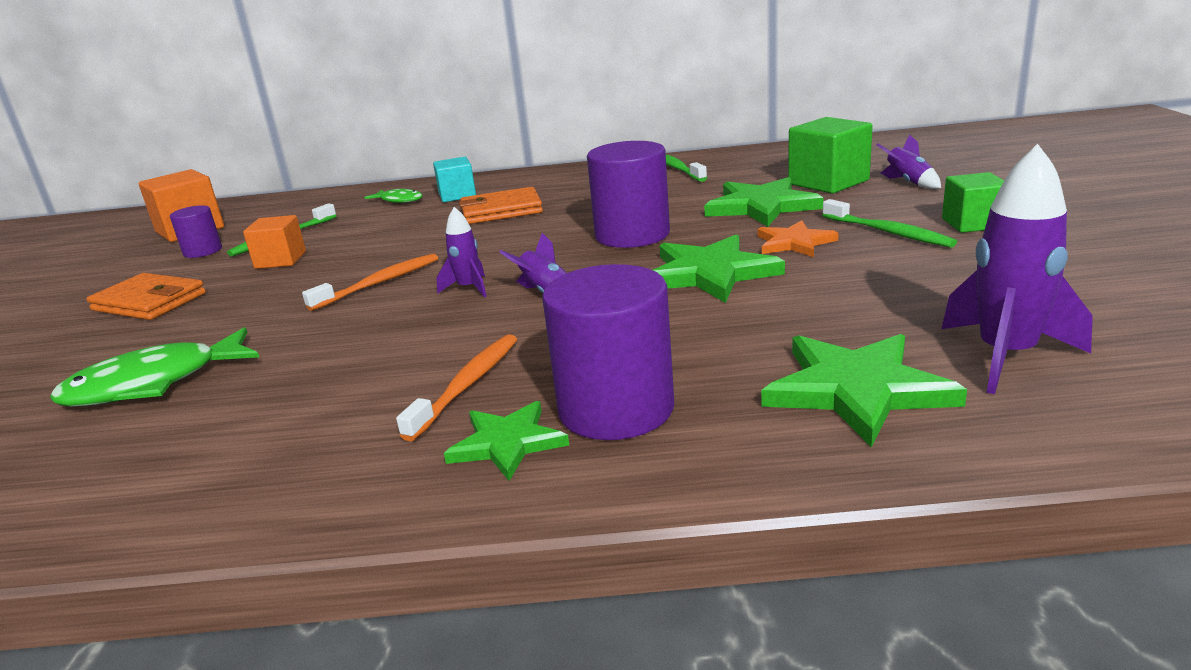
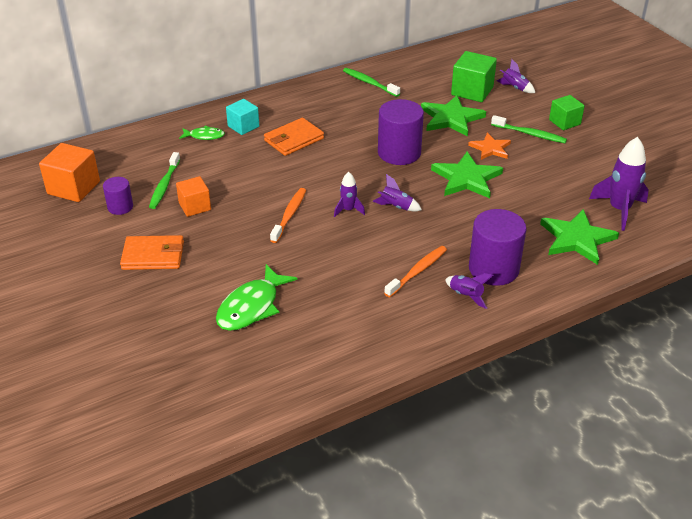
camera: 30 degrees left, 15 degrees up
orange toothbrush [396,334,517,441] -> orange toothbrush turned 45 degrees clockwise [384,246,447,297]
green star [444,401,569,481] -> purple rocket [445,273,494,309]

